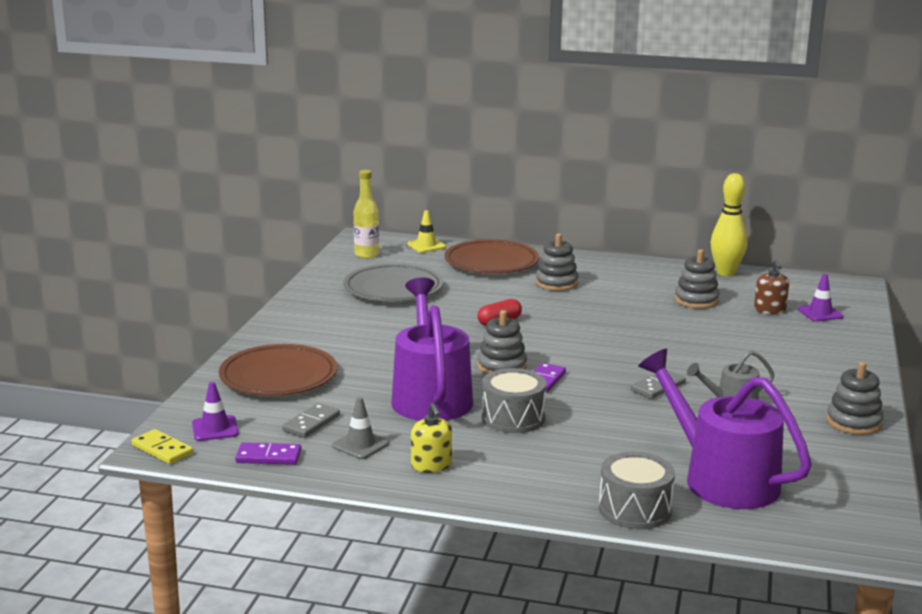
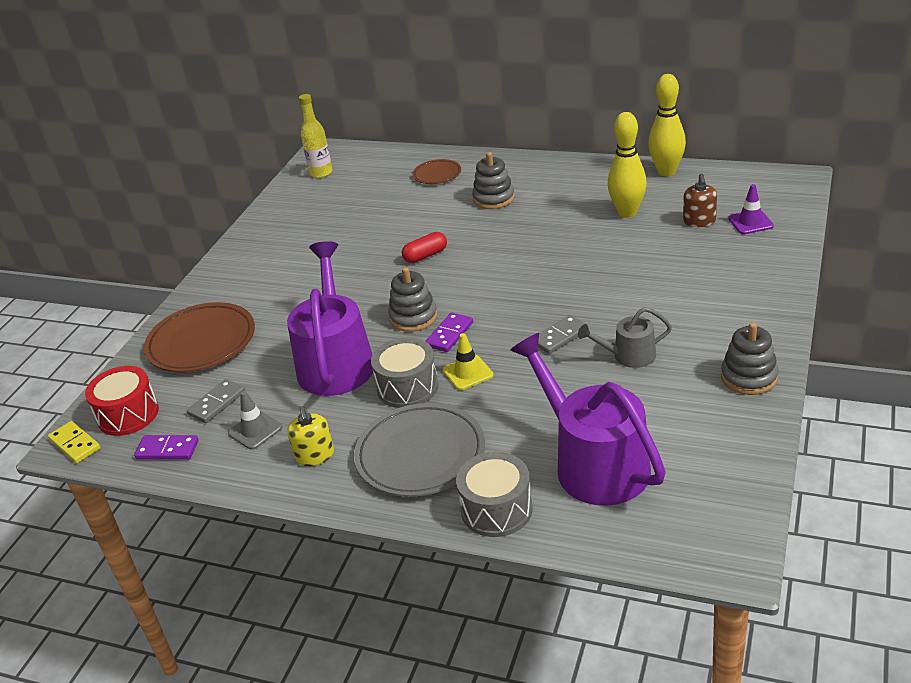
camera: 10 degrees right, 15 degrees up
purple traffic cone [192,382,239,441] -> red drum [85,366,159,436]
grey plate [343,263,443,301] -> grey plate moved to [354,403,485,497]
yellow traffic cone [407,210,446,253] -> yellow traffic cone moved to [443,333,493,390]
brown plate [444,239,539,274] -> brown plate [412,159,461,184], size x0.53
grey stacking toy [675,249,720,309] -> yellow bowling pin [608,112,647,218]

